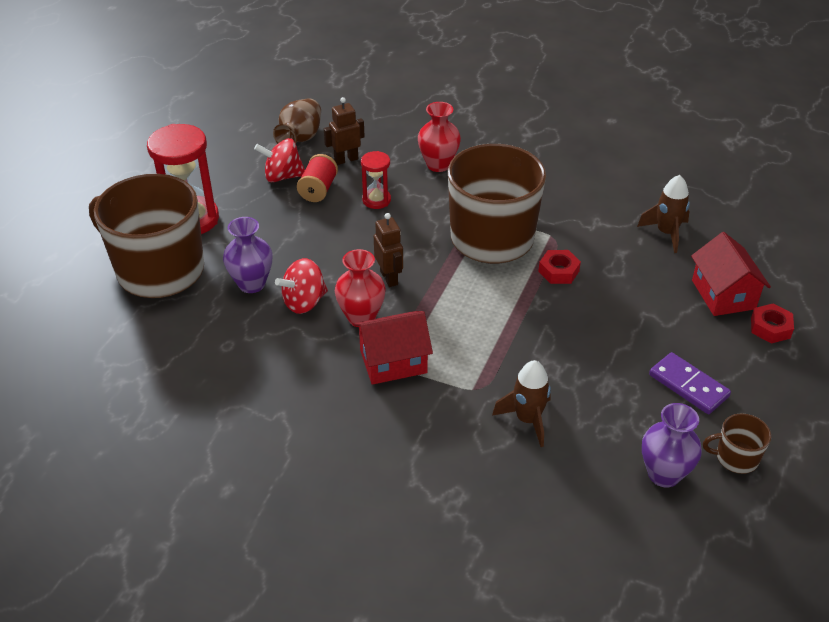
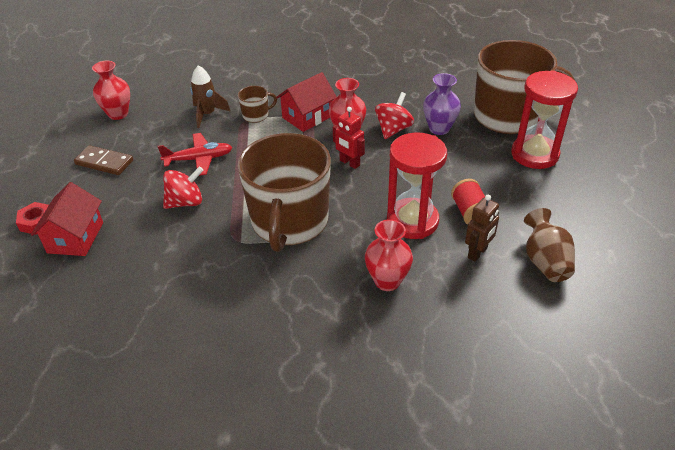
camera: 155 degrees right, 0 degrees up
red spinning top [254,138,305,182] -> red spinning top moved to [163,166,204,209]
red hourglass [361,151,391,209] -> red hourglass [387,132,447,239], size x1.88
brown robot [374,213,403,287] -> red robot [333,107,365,169]
red nut [538,250,581,284] -> none
brown rocket [637,175,690,253] -> none
purple vase [642,403,702,487] -> red vase [92,61,130,120]
purple domino [649,352,731,414] -> brown domino [74,145,133,175]
red house [691,232,771,316] -> red house turned 45 degrees clockwise [31,182,103,256]
brown mug [703,413,771,474] -> brown mug moved to [238,86,277,123]
none -> red plane [158,133,232,176]

